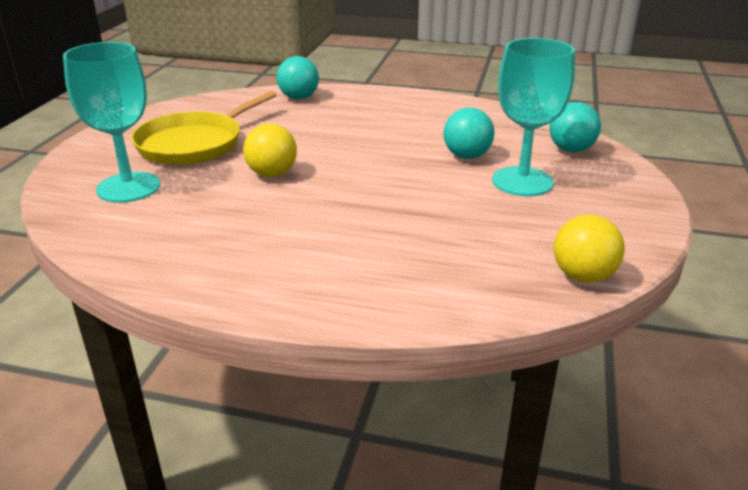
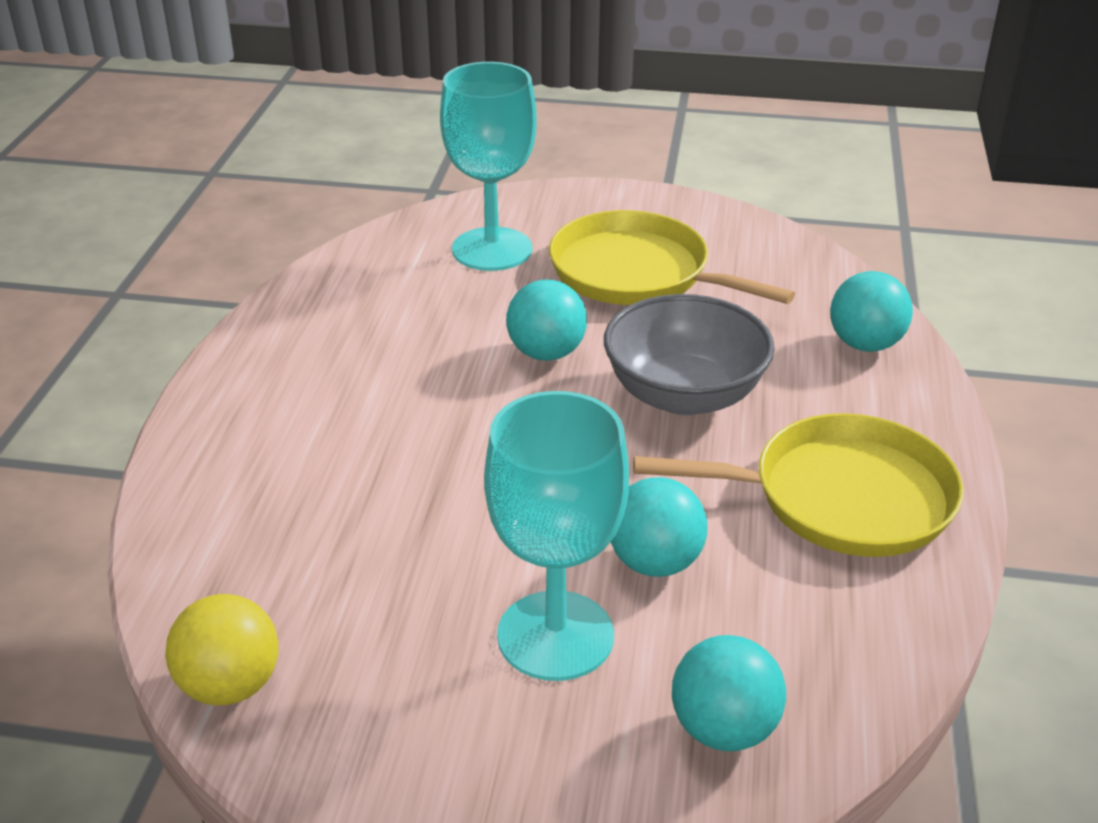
camera: 85 degrees right, 5 degrees up
yellow ball [243,124,297,177] -> turquoise ball [506,280,587,361]
none -> grey bowl [604,294,775,415]
none -> yellow pan [633,413,964,557]

